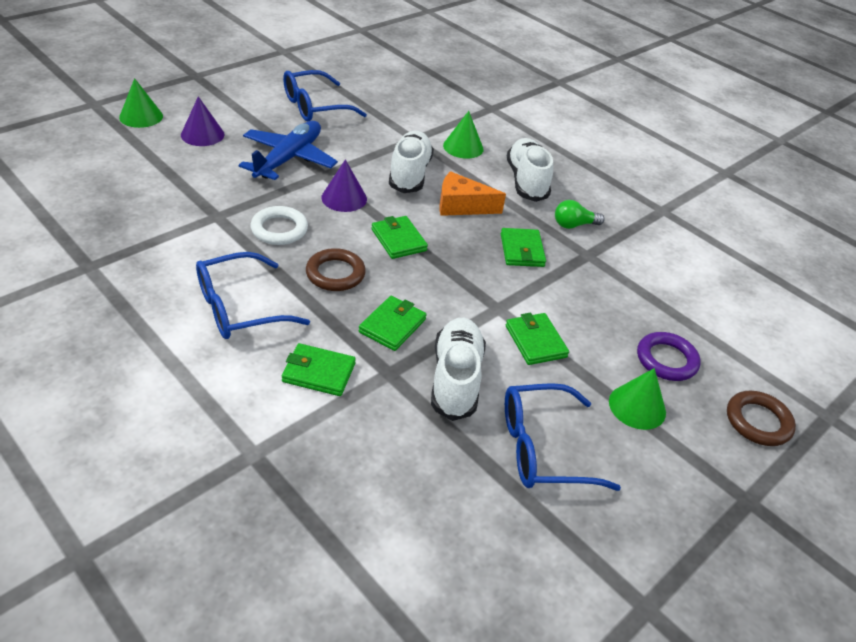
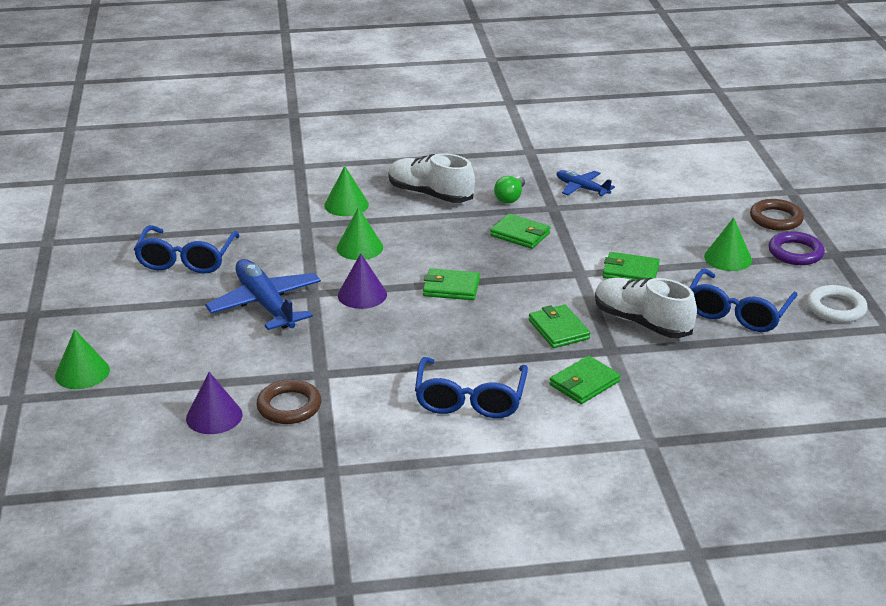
camera: 50 degrees left, 10 degrees down
purple cone [181,96,224,146] -> purple cone moved to [186,372,242,434]
white ring [250,206,308,245] -> white ring moved to [808,285,868,323]
brown ring [306,248,366,291] -> brown ring moved to [256,379,321,424]
white shoe [389,131,434,193] -> green cone [337,207,383,260]
orange cheese [439,171,506,216] -> none
purple ring [637,332,701,381] -> purple ring moved to [768,231,825,265]
none -> blue plane [556,170,615,196]

